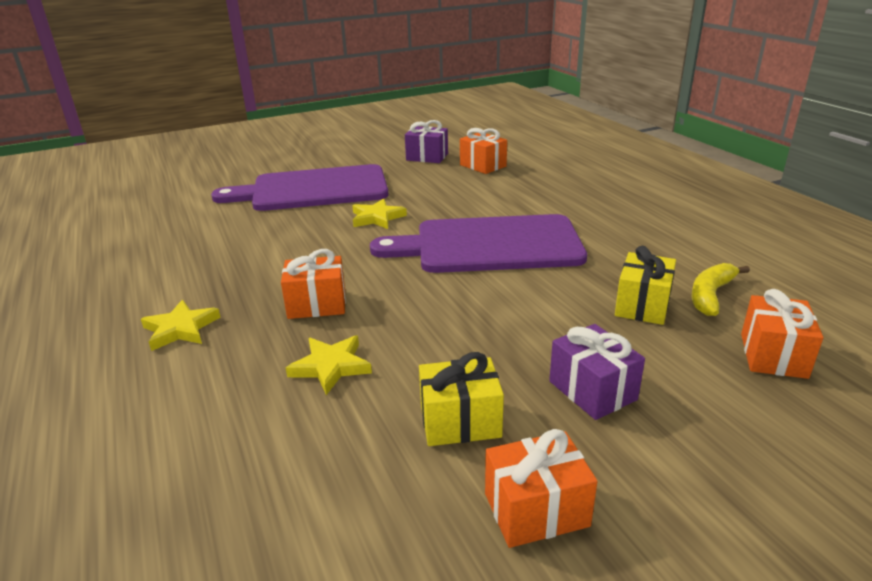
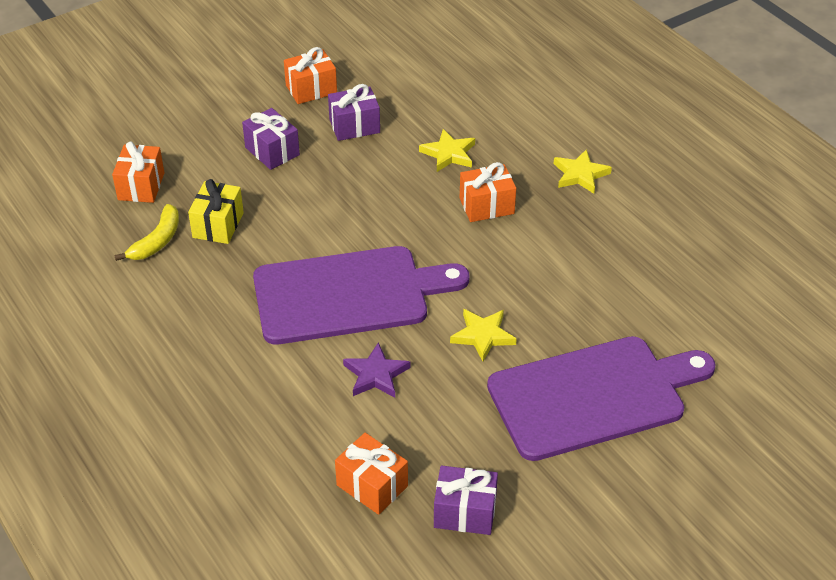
camera: 170 degrees right, 15 degrees up
yellow gift [419,352,504,446] -> purple gift [328,84,380,141]
none -> purple star [343,342,410,398]

